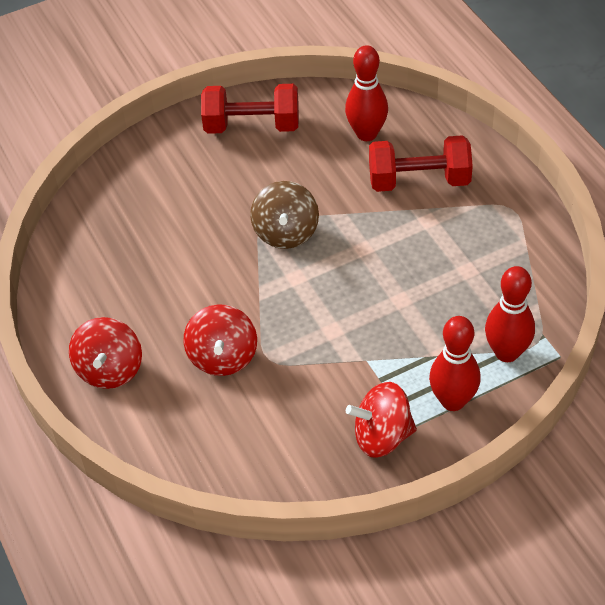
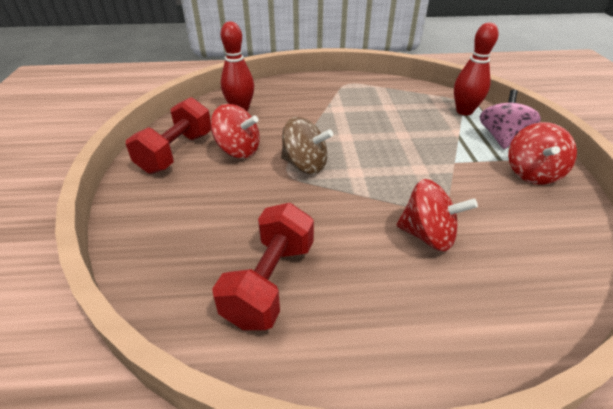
camera: 70 degrees left, 10 degrees down
red spinning top [69,317,142,389] -> red spinning top moved to [210,104,260,158]
red dumbbell [369,135,473,192] -> red dumbbell moved to [212,203,314,330]
red bowling pin [429,316,481,411] -> pink spinning top [480,90,541,149]

